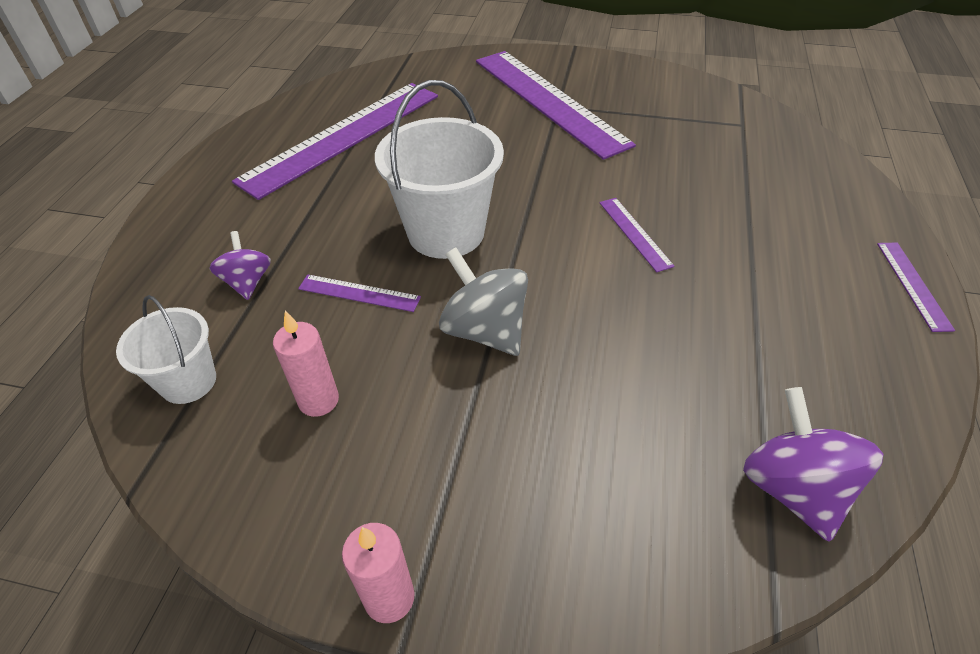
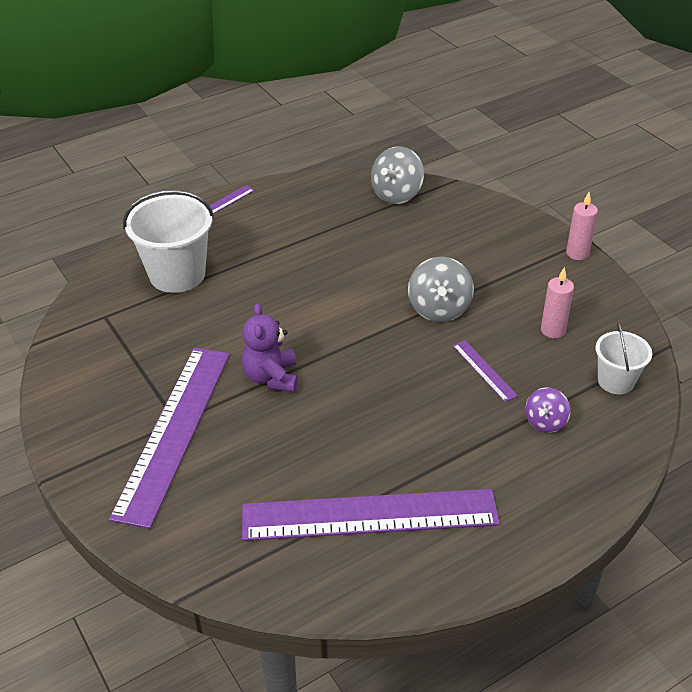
camera: 135 degrees left, 5 degrees down
white bucket [375,80,504,259] -> white bucket moved to [123,190,214,293]
purple ruler [599,198,675,272] -> none
purple spinning top [743,387,884,541] -> grey spinning top [371,146,424,204]
none -> purple teddy bear [242,303,298,392]

